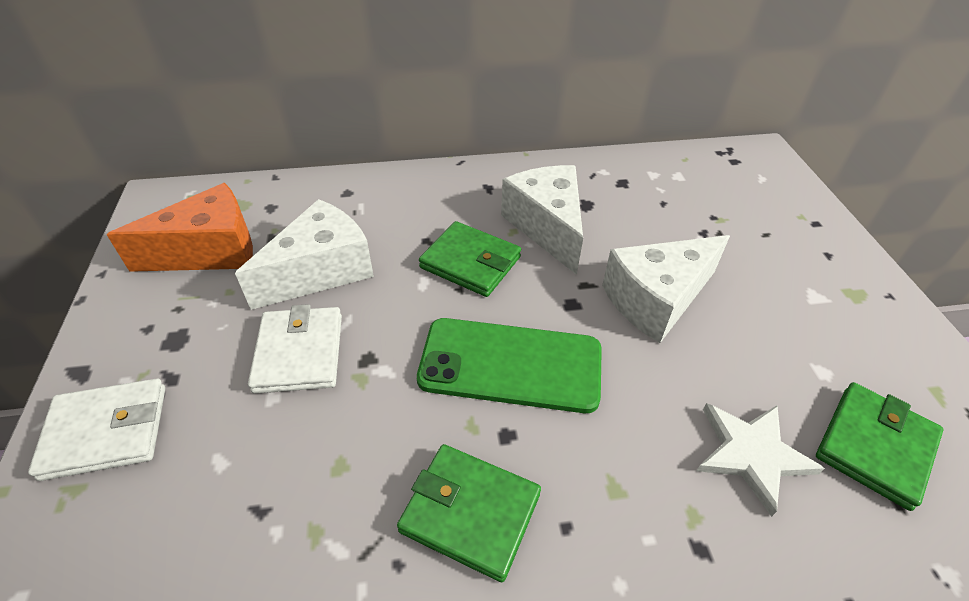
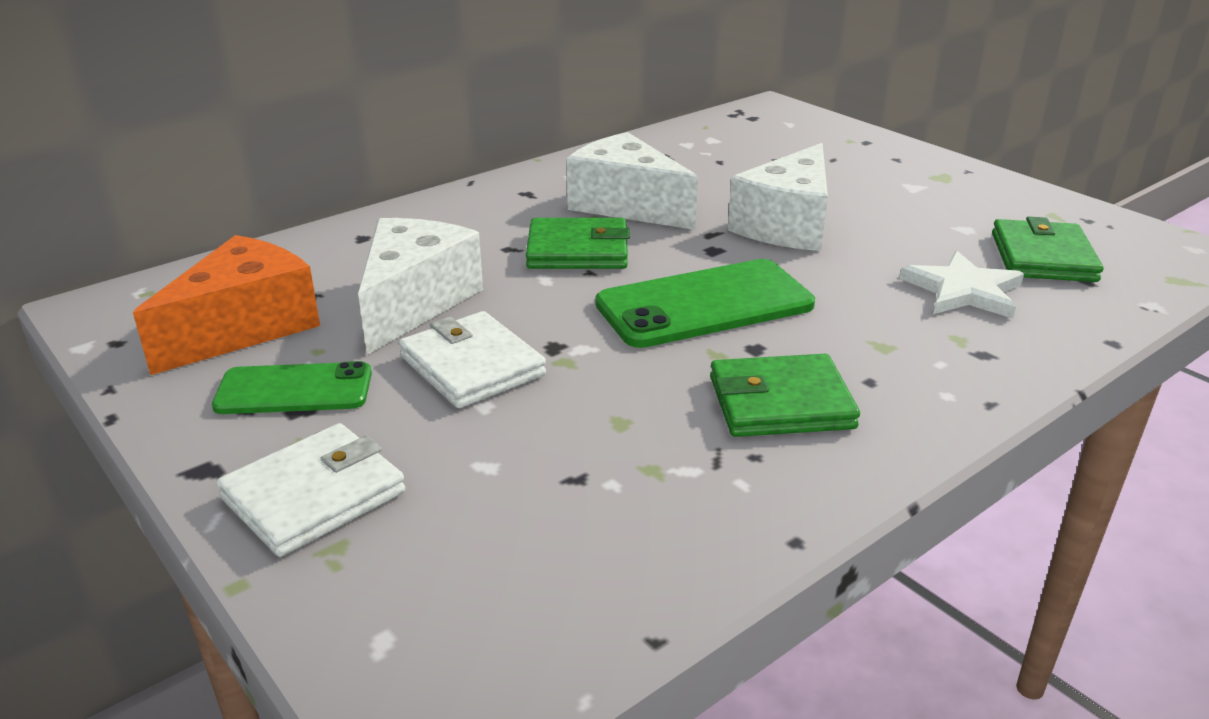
camera: 30 degrees left, 15 degrees down
none -> green phone [212,361,372,414]

